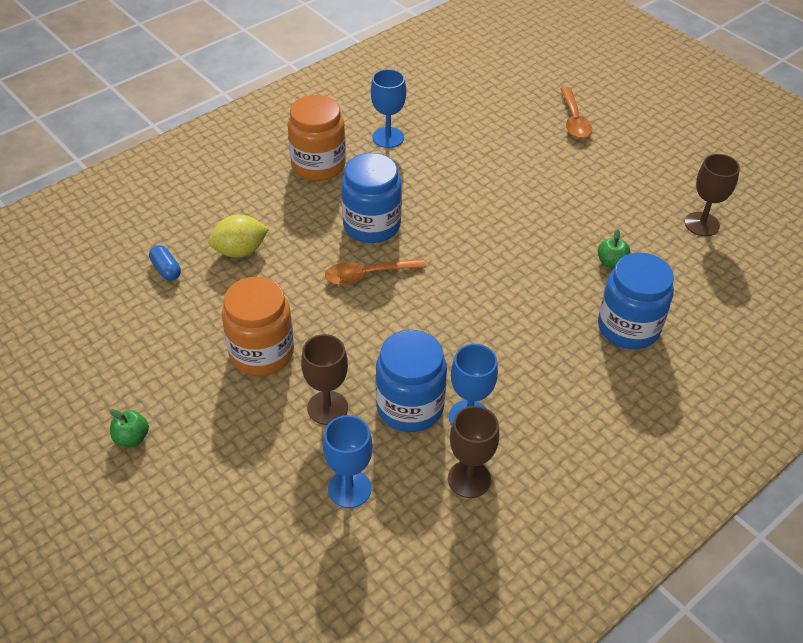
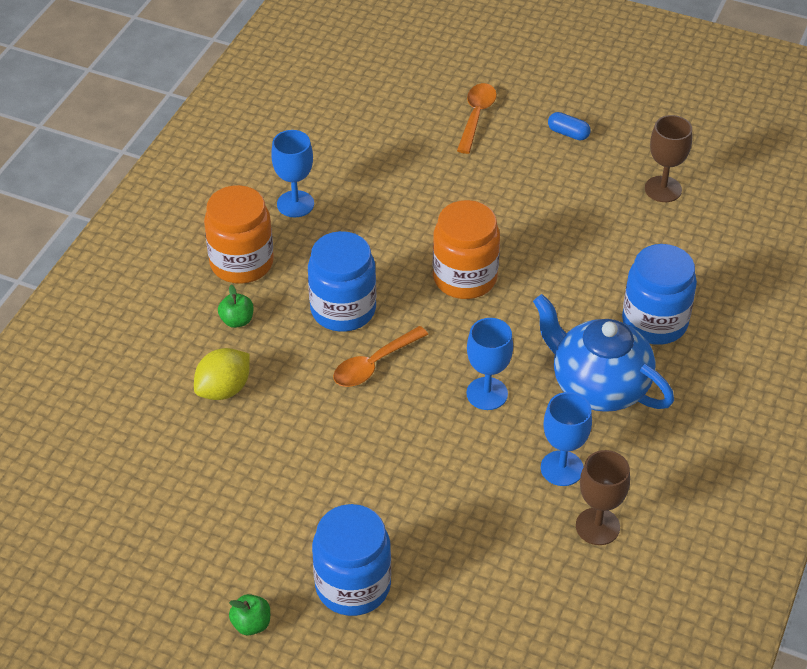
camera: 25 degrees left, 0 degrees up
blue capsule [149,245,181,281] -> blue capsule moved to [548,112,591,140]
orange jar [222,276,294,376] -> orange jar moved to [433,200,500,299]
brown goblet [301,334,348,425] -> none
blue goblet [323,415,373,508] -> blue goblet moved to [466,318,513,410]
blue jar [376,330,447,432] -> blue jar moved to [312,504,391,616]
orange spoon [560,87,592,139] -> orange spoon turned 135 degrees counterclockwise [457,83,497,154]
green apple [598,229,630,268] -> green apple moved to [218,285,253,328]
none -> blue teapot [533,294,674,412]

